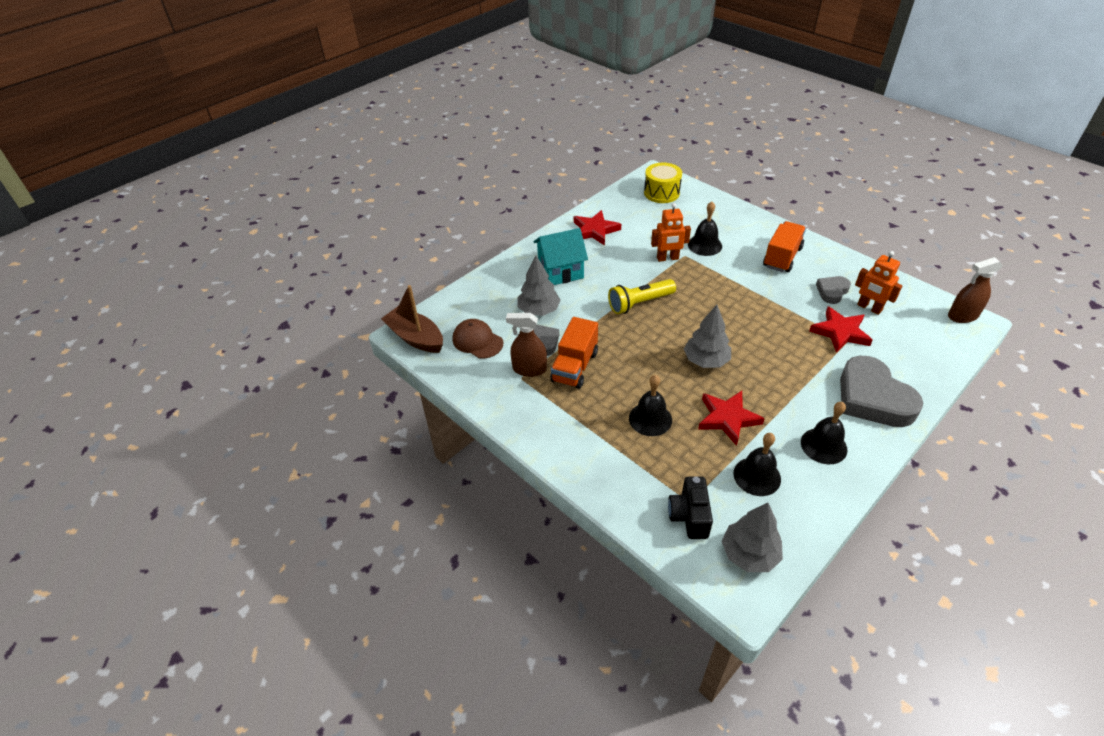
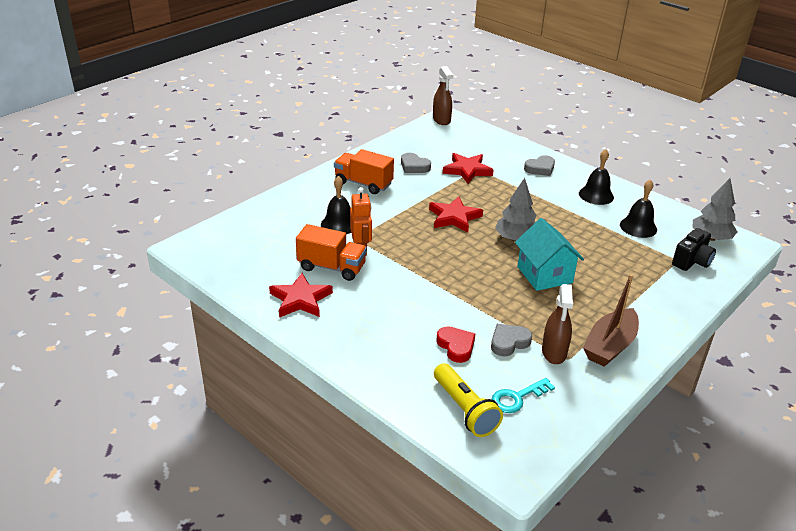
camera: 95 degrees left, 10 degrees down
brown boat [381,285,443,353] -> brown boat moved to [583,274,639,367]
brown cap [452,319,503,359] -> turquoise key [492,378,555,413]
grey tree [518,255,561,316] -> red heart [436,326,475,363]
turquoise house [533,228,588,285] -> turquoise house moved to [515,218,584,291]
orange truck [550,317,598,389] -> orange truck moved to [296,224,367,281]
yellow flashlight [608,279,676,314] -> yellow flashlight moved to [434,363,503,437]
black bell [629,375,672,436] -> none
yellow drum [644,163,682,203] -> none
black camera [668,476,713,539] -> black camera turned 45 degrees counterclockwise [672,228,716,271]
red star [698,391,765,446] -> red star moved to [429,196,483,233]
grey heart [840,356,923,427] -> grey heart [524,155,555,176], size x0.50
orange robot [855,251,902,315] -> none

